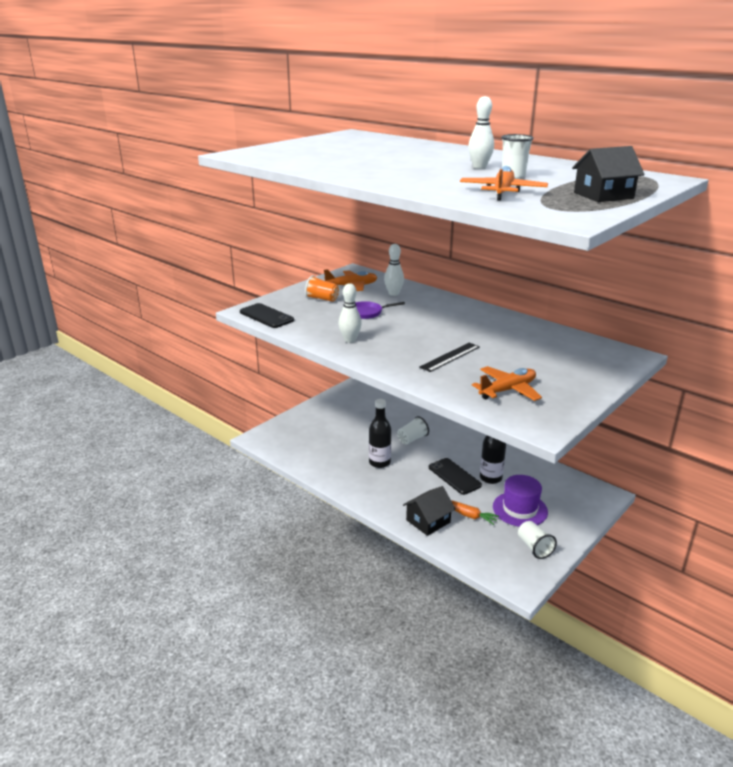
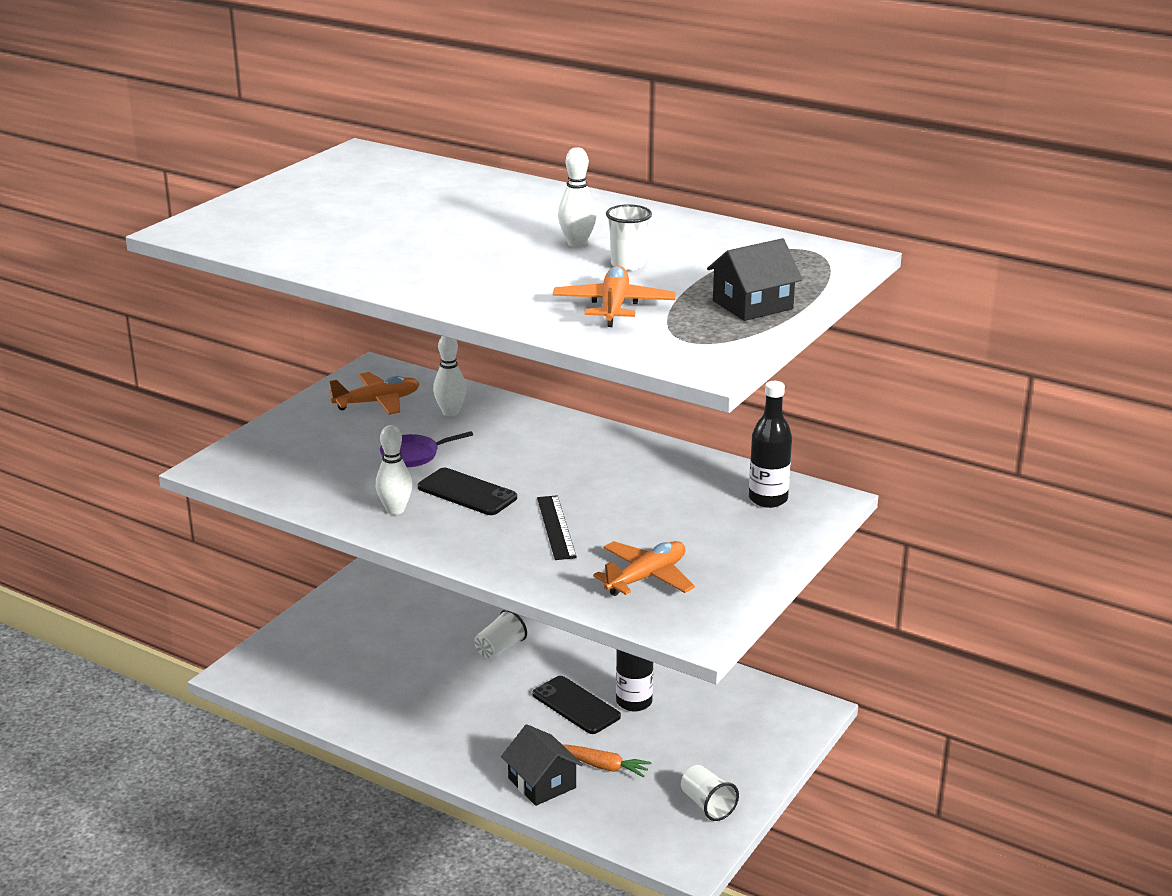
camera: 10 degrees left, 0 degrees up
black phone [240,303,294,328] -> black phone moved to [418,468,517,515]
orange cup [305,275,339,302] -> none
black bottle [369,399,391,468] -> black bottle moved to [749,381,792,508]
black house [403,486,456,536] -> black house turned 75 degrees counterclockwise [501,724,583,806]
black ruler [419,343,480,372] -> black ruler turned 45 degrees counterclockwise [537,495,577,560]
purple hat [493,475,548,527] -> none

